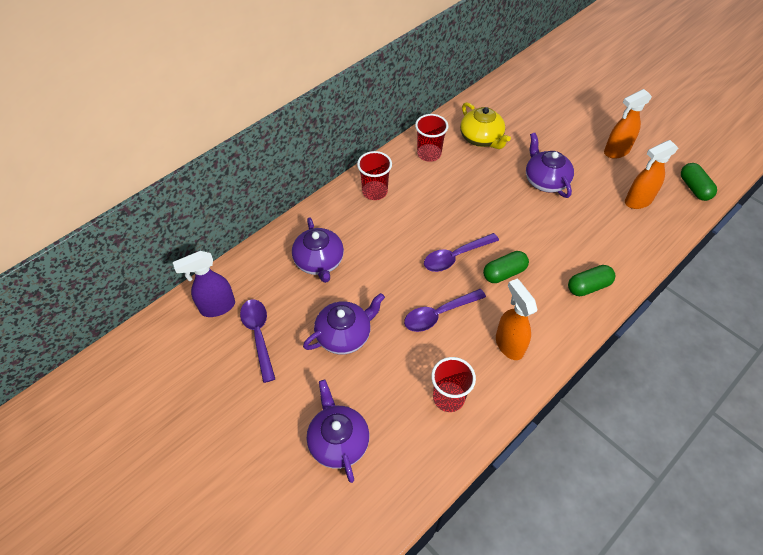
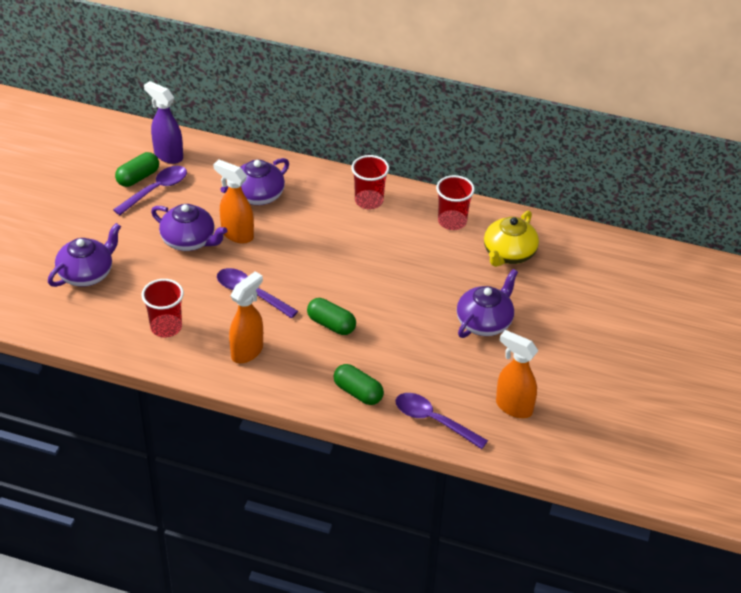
camera: 60 degrees right, 10 degrees down
purple spoon [424,233,499,272] -> purple spoon moved to [395,393,488,449]
orange spray bottle [604,89,652,159] -> orange spray bottle moved to [213,160,254,244]
green capsule [681,163,717,201] -> green capsule moved to [115,152,159,187]

